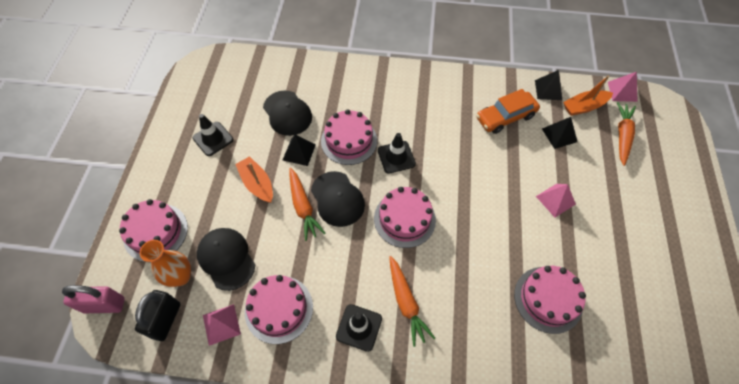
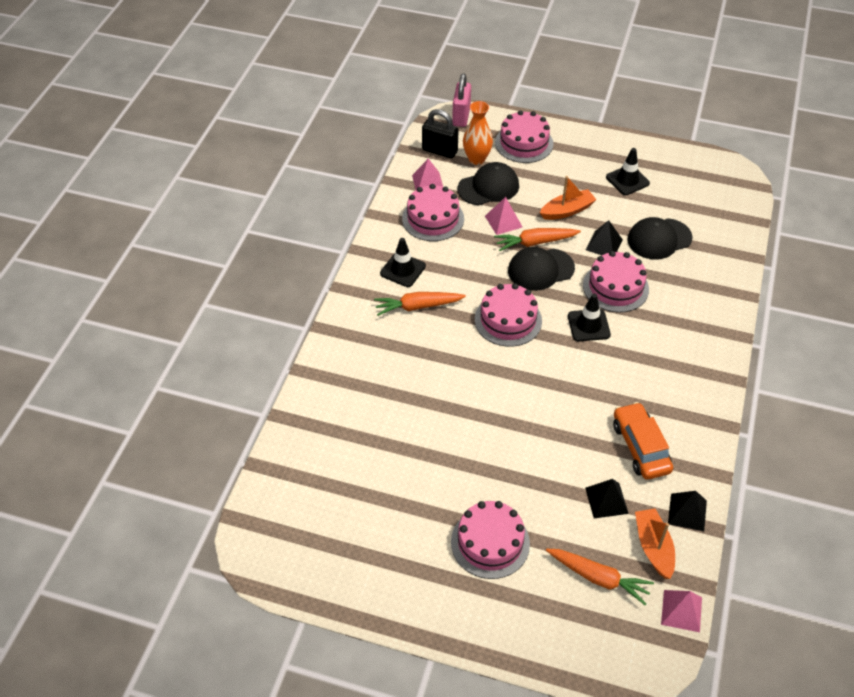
camera: 100 degrees right, 10 degrees down
pink cake [514,266,586,334] -> pink cake moved to [451,501,530,579]
pink pyramid [536,184,576,217] -> pink pyramid moved to [485,197,522,235]

